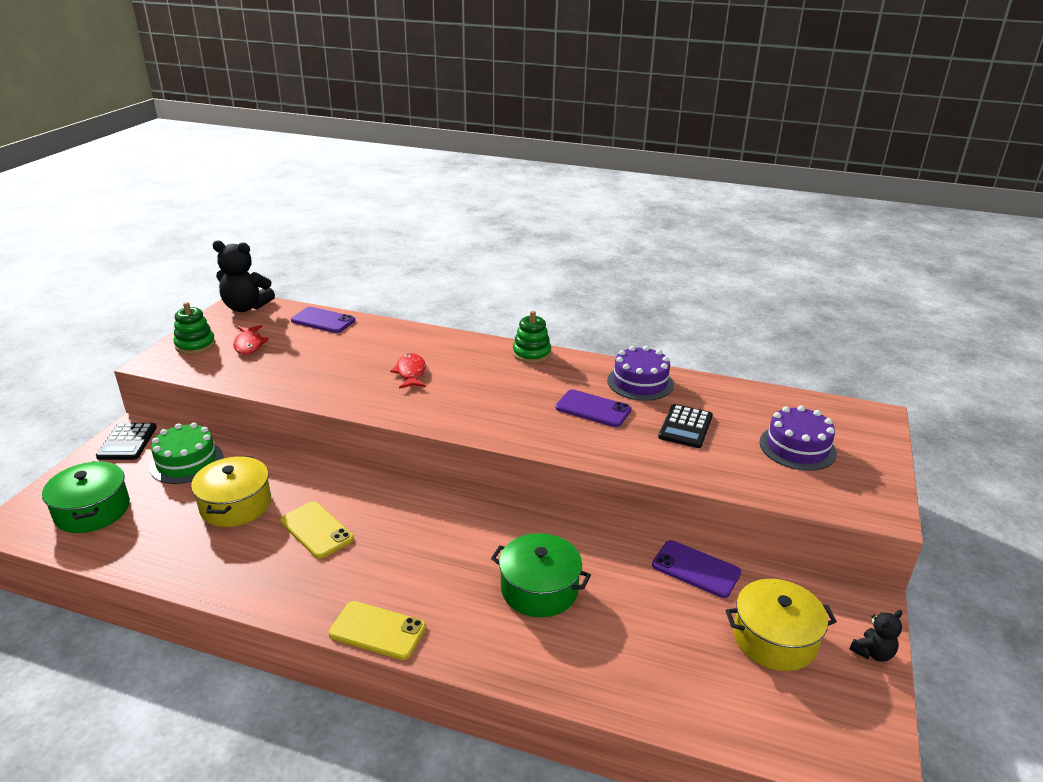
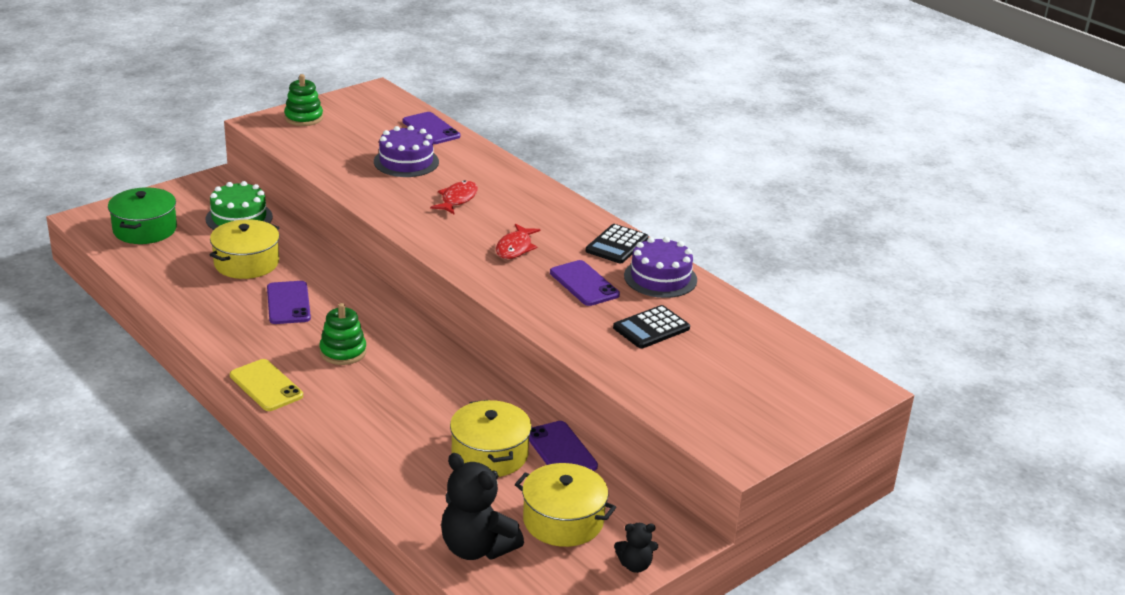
camera: 30 degrees right, 0 degrees up
black calculator [96,423,157,460] -> black calculator moved to [585,224,648,263]
black teddy bear [212,240,275,312] -> black teddy bear moved to [441,453,524,560]
red fish [233,325,269,355] -> red fish moved to [496,224,541,259]
yellow phone [280,501,354,559] -> purple phone [267,281,311,324]
green pot [491,533,591,617] -> none
green stacking toy [513,311,551,363] -> green stacking toy moved to [319,303,367,365]
purple cake [760,405,837,471] -> purple cake moved to [374,126,439,177]
none -> yellow pot [450,400,532,477]

